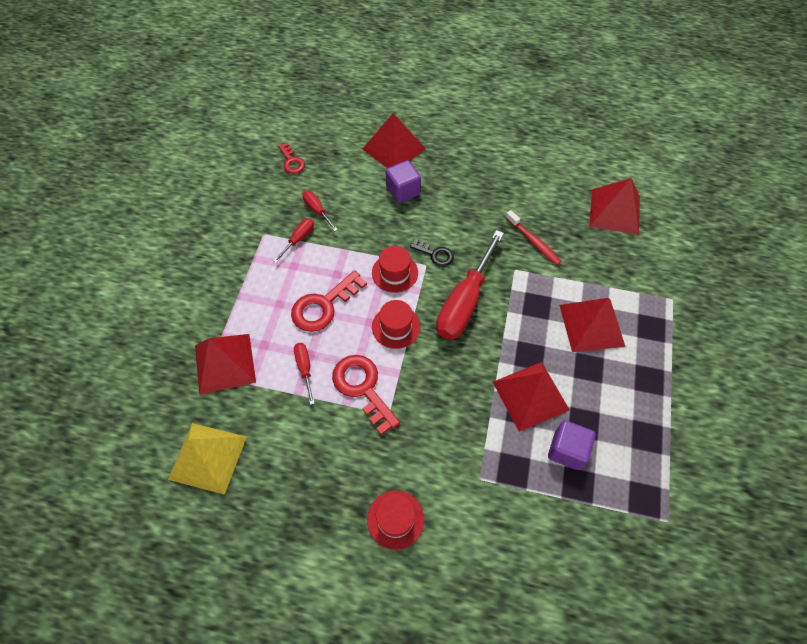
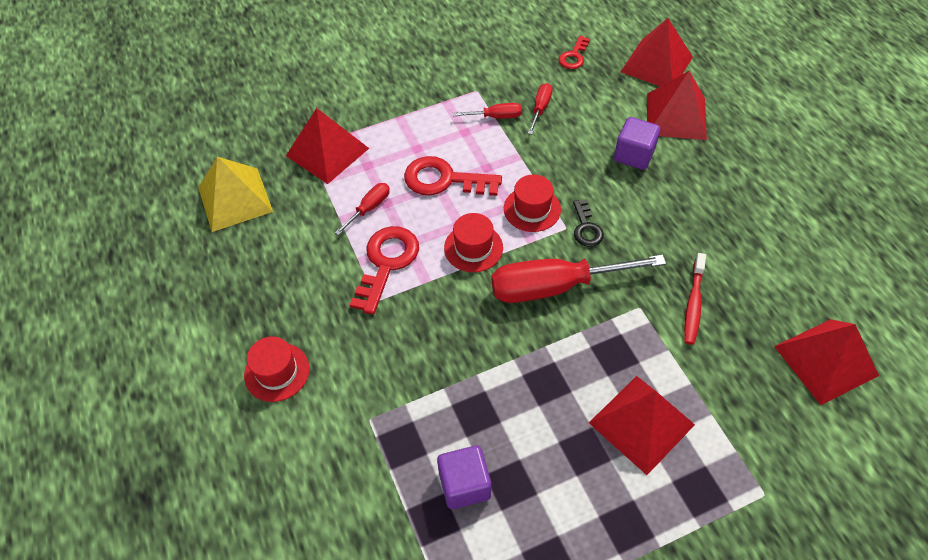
camera: 55 degrees right, 5 degrees down
red pyramid [493,362,570,432] -> red pyramid moved to [621,18,693,86]

